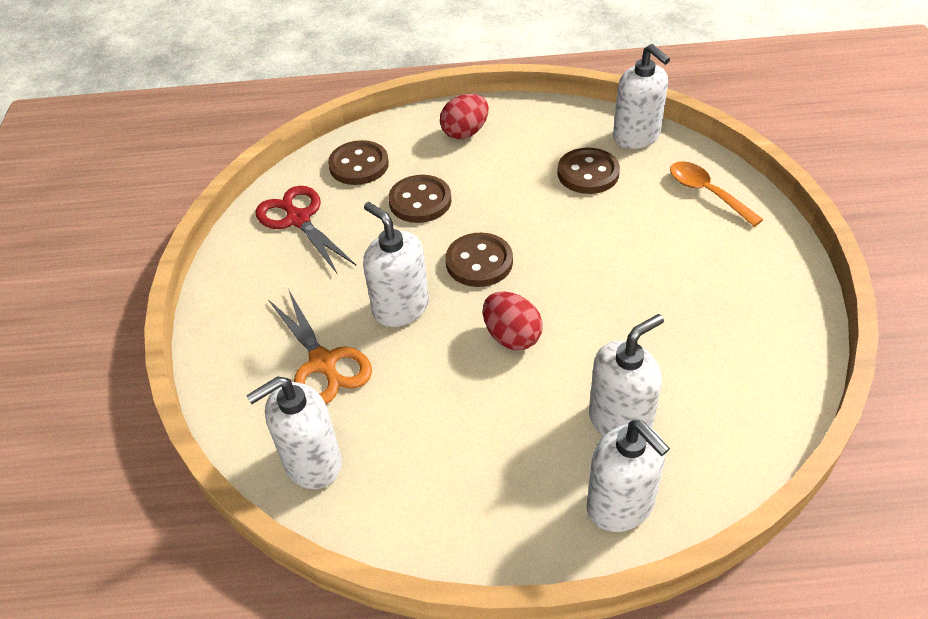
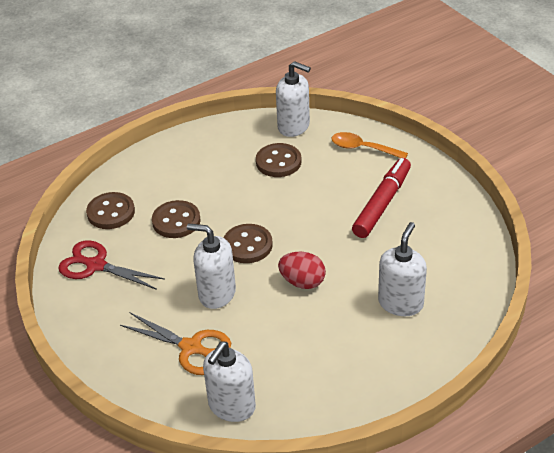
camera: 30 degrees left, 5 degrees down
red egg [440,94,489,139] -> none
white soap dispenser [587,420,670,532] -> none
none -> red marker [352,158,411,238]

